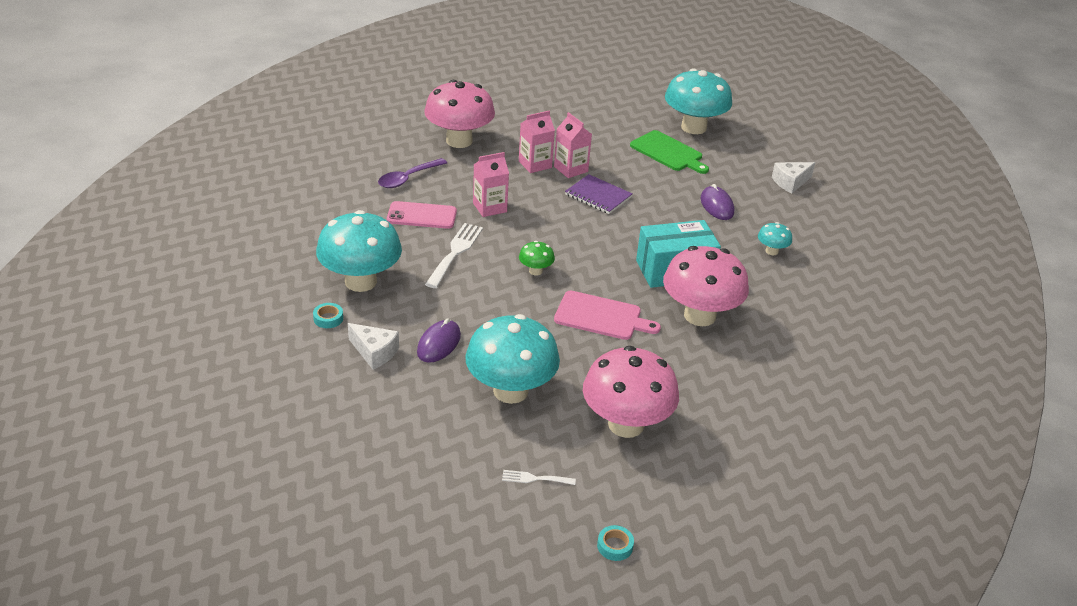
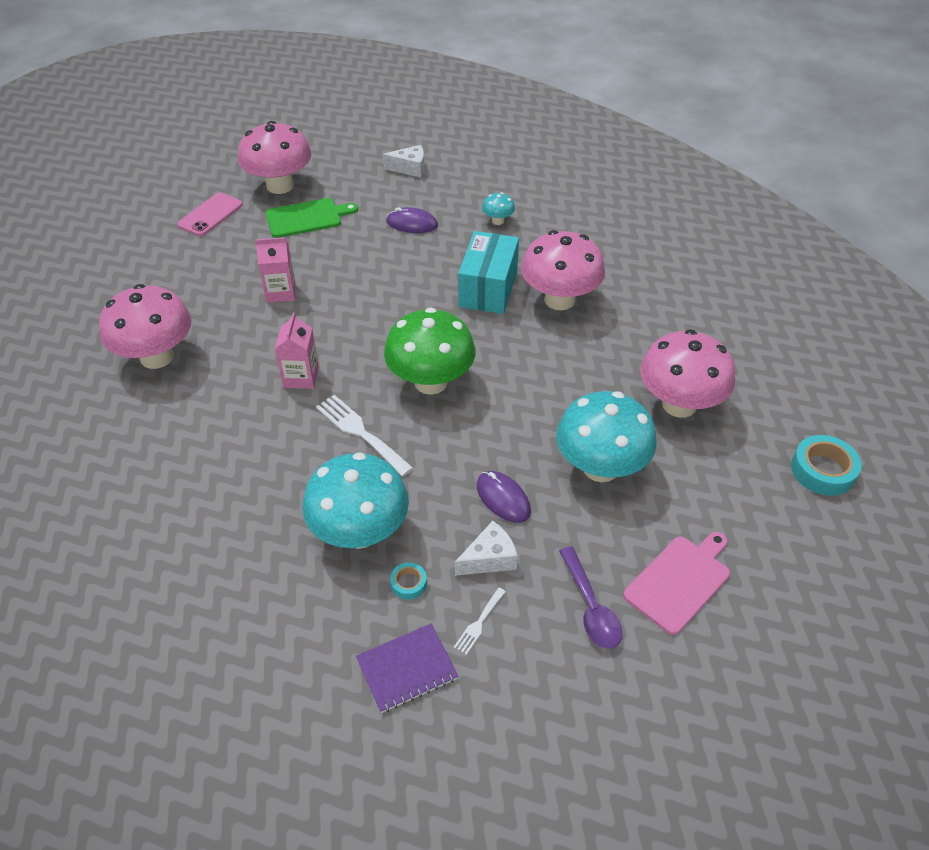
camera: 60 degrees left, 10 degrees up
purple spoon [378,158,447,188] -> purple spoon moved to [559,547,622,649]
pink phone [387,201,457,229] -> pink phone moved to [177,193,243,236]
white fork [502,470,576,485] -> white fork moved to [454,588,506,655]
pink carton [519,111,555,173] -> none
green mushroom [519,241,555,276] -> green mushroom [384,308,475,395], size x2.26
pink cutting board [554,290,661,340] -> pink cutting board moved to [623,532,730,635]
purple notebook [565,174,633,214] -> purple notebook moved to [356,623,459,713]
turquoise tape [597,525,634,561] -> turquoise tape [791,435,862,496], size x1.90
turquoise mushroom [665,68,732,134] -> pink mushroom [238,121,312,194]
white cheese [772,162,815,193] -> white cheese turned 90 degrees counterclockwise [382,145,424,177]

